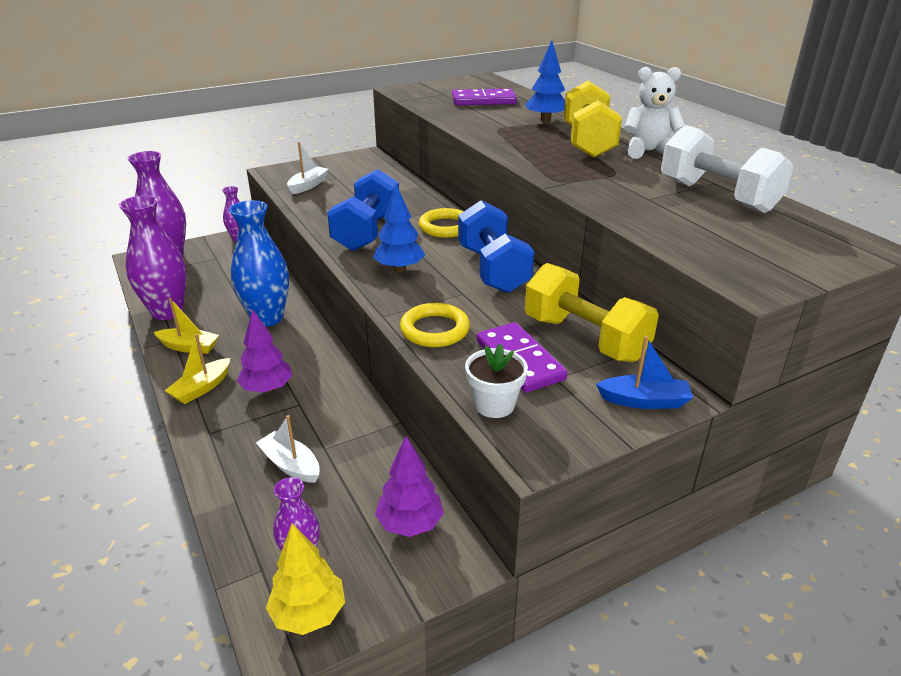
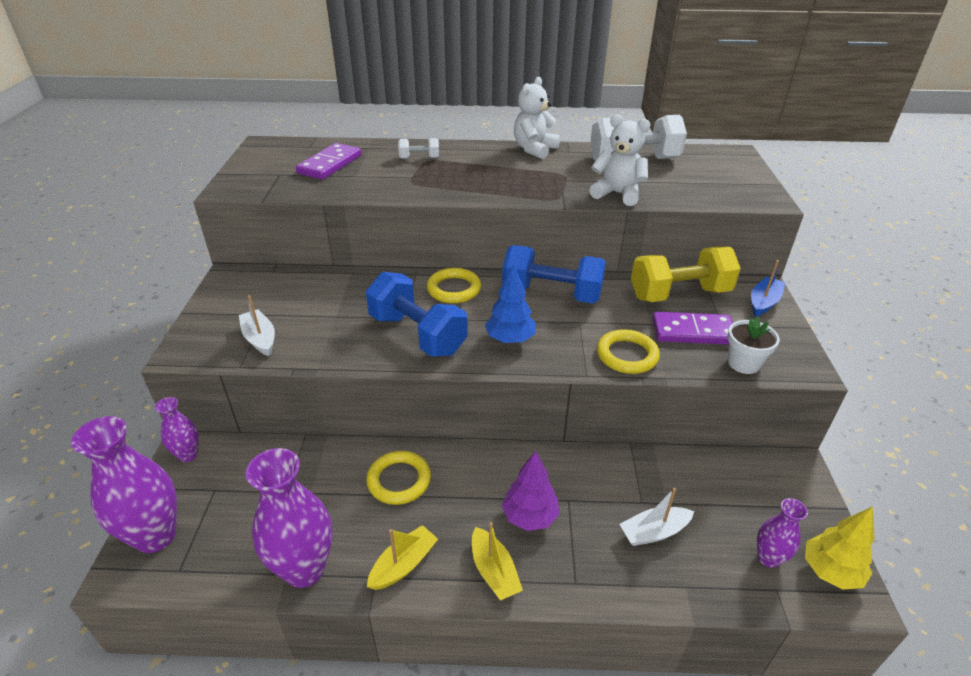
camera: 60 degrees left, 5 degrees up
blue vase [229,200,289,327] -> yellow ring [366,451,431,505]
purple tree [375,436,444,537] -> none
blue tree [525,41,565,122] -> white dumbbell [398,138,439,159]
yellow dumbbell [564,80,622,157] -> none
none -> white teddy bear [589,114,651,206]

